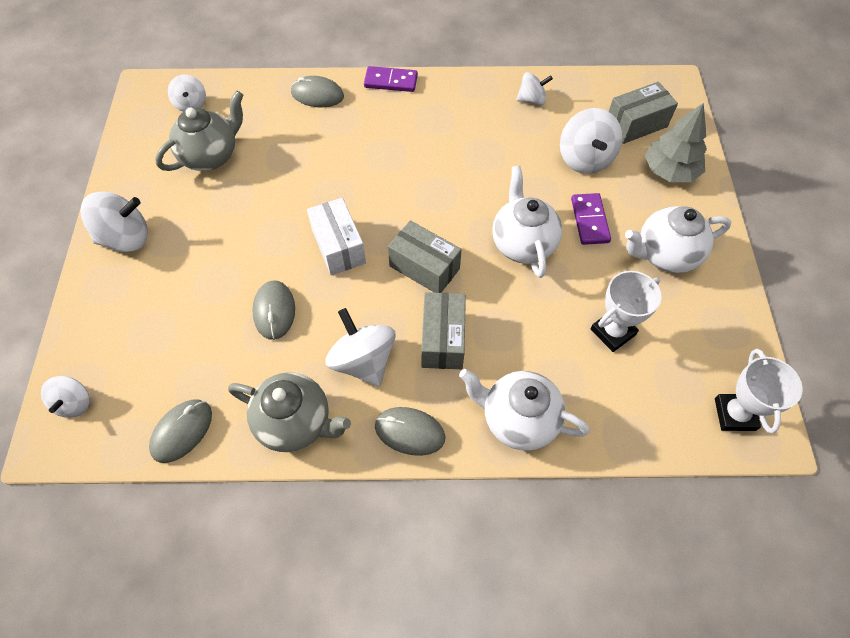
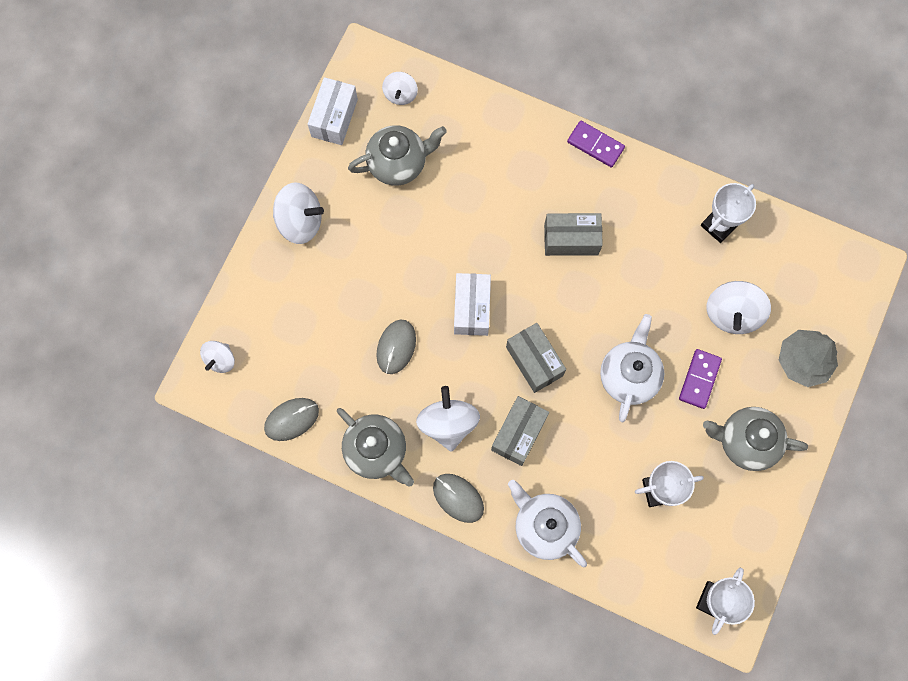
camera: 25 degrees right, 15 degrees up
grey mouse [291,76,344,107] -> none
white spinning top [516,72,553,105] -> white trophy [701,183,756,243]
grey box [609,82,678,144] -> grey box moved to [544,213,603,256]
white teapot [625,206,731,273] -> grey teapot [703,407,808,471]
none -> white box [308,77,358,145]

